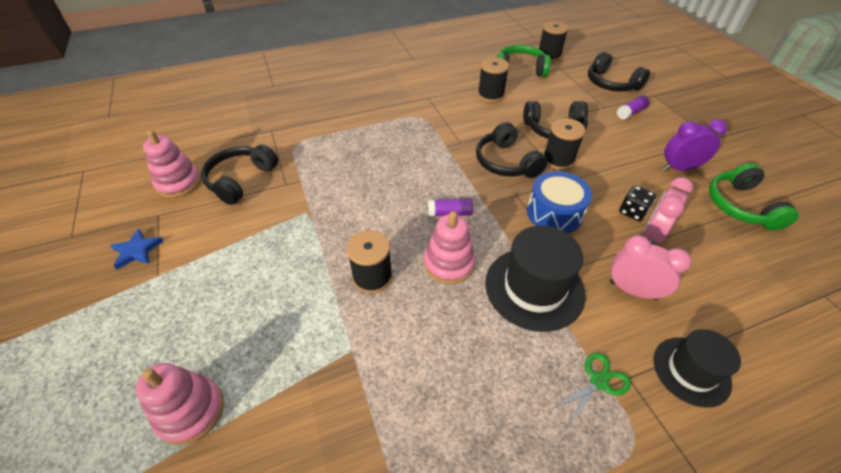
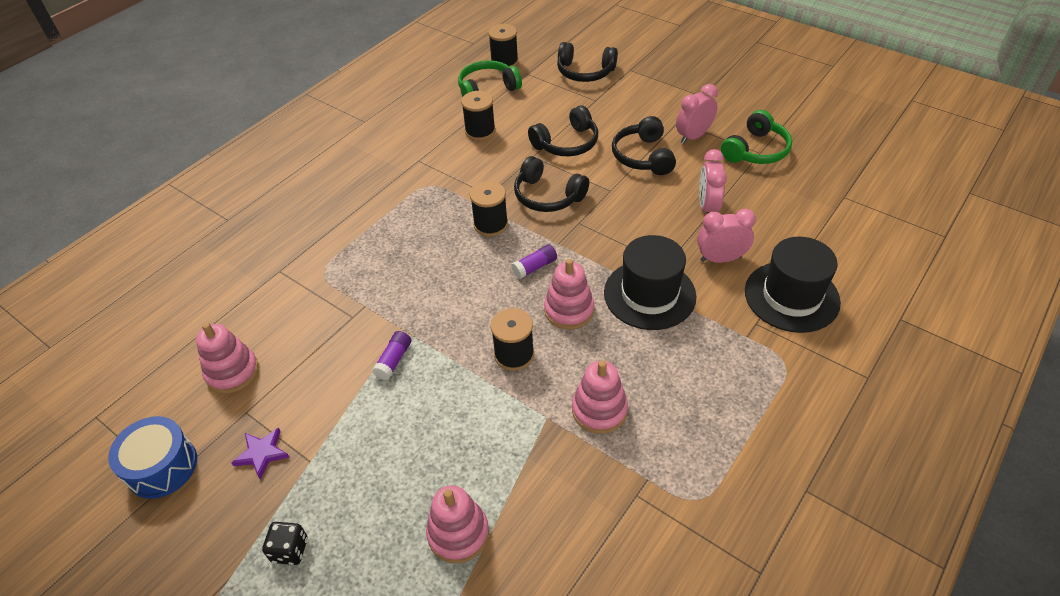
camera: 30 degrees left, 0 degrees up
blue star [110,229,163,269] -> purple star [231,428,289,479]
black headphones [201,144,278,205] -> black headphones moved to [612,116,676,175]
blue drum [527,171,592,233] -> blue drum moved to [108,416,197,499]
black spool [543,118,585,170] -> black spool moved to [470,181,508,237]
green scissors [553,353,631,425] -> none
purple glue stick [617,95,650,120] -> purple glue stick moved to [372,331,411,380]
black dice [619,185,656,221] -> black dice moved to [262,522,308,565]
black hat [654,329,741,408] -> black hat [745,237,841,333], size x1.56
purple clock [663,119,727,171] -> pink clock [676,84,718,144]
green headphones [709,163,799,231] -> green headphones turned 105 degrees counterclockwise [721,110,792,164]
none -> pink stacking toy [572,361,628,434]

